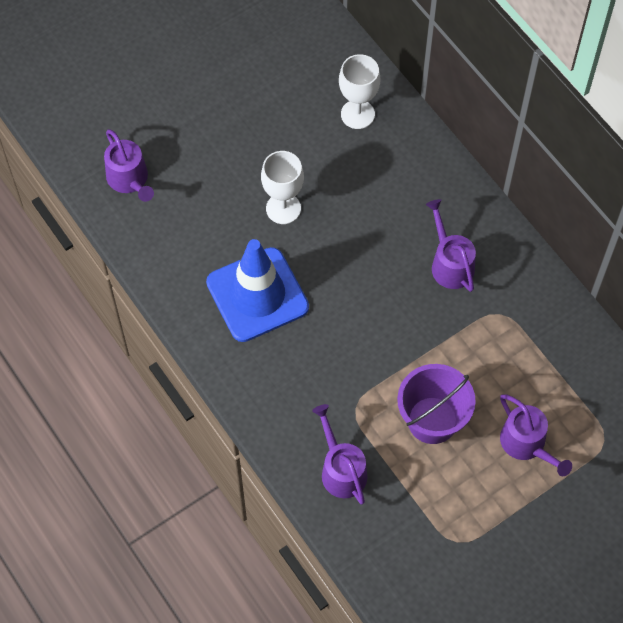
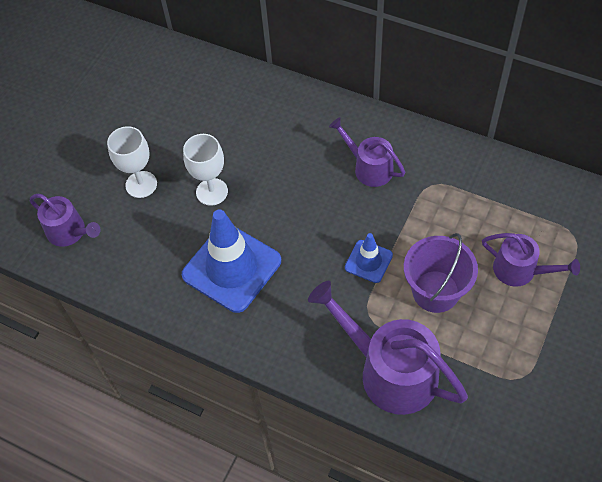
camera: 25 degrees left, 5 degrees down
purple watering can [312,404,368,505] -> purple watering can [308,281,468,415], size x1.72
white goblet [339,54,380,129] -> white goblet moved to [107,126,157,198]
none -> blue traffic cone [345,233,393,283]

